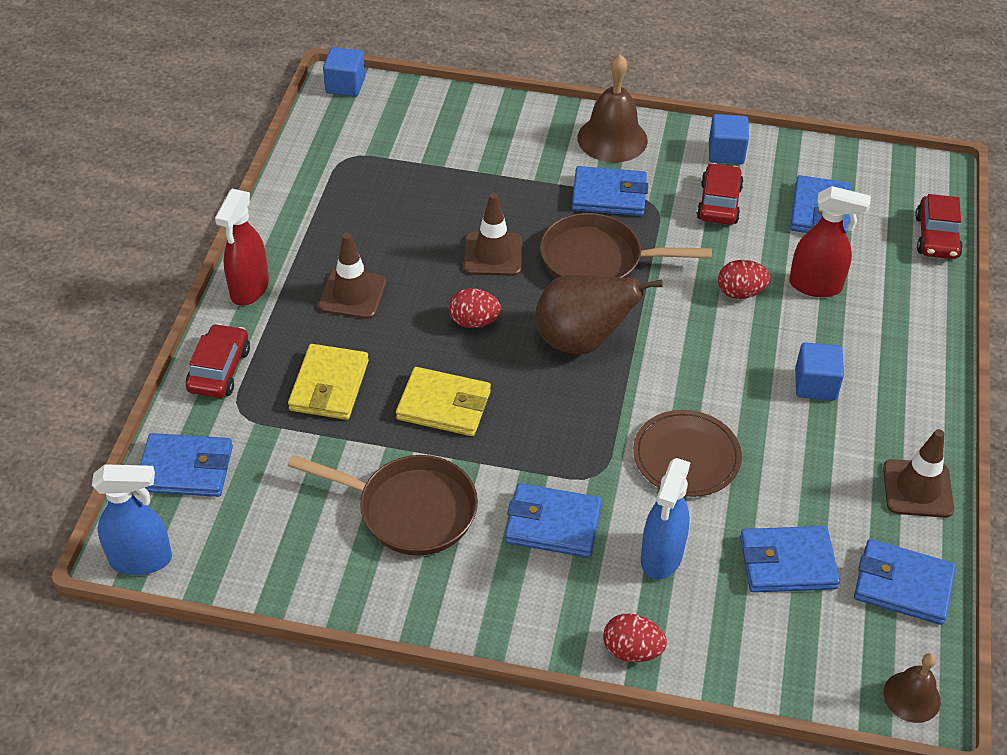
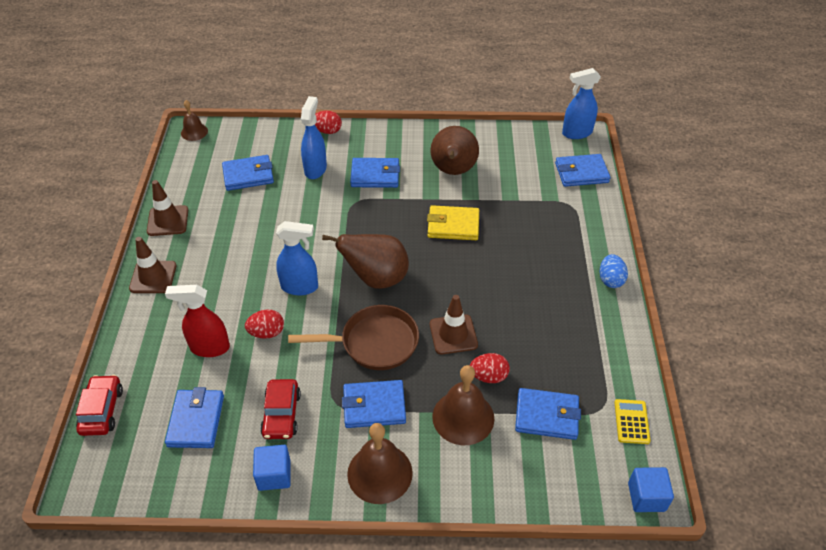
camera: 170 degrees right, 0 degrees up
red car [186,323,250,398] -> none
red spray bottle [215,189,269,306] -> blue egg [600,254,628,288]
yellow wallet [288,344,369,420] -> none
brown pan [288,455,478,556] -> brown pear [431,126,479,175]
brown traffic cone [318,233,386,319] -> brown traffic cone moved to [129,237,177,293]
red egg [449,288,501,328] -> red egg moved to [470,353,510,383]
brown plate [633,410,742,497] -> none
blue cube [795,342,844,400] -> none
blue wallet [854,539,956,625] -> blue wallet moved to [515,388,581,440]
none -> blue spray bottle [276,221,318,295]
none -> brown bell [432,365,494,445]
none -> yellow calculator [615,399,651,444]

